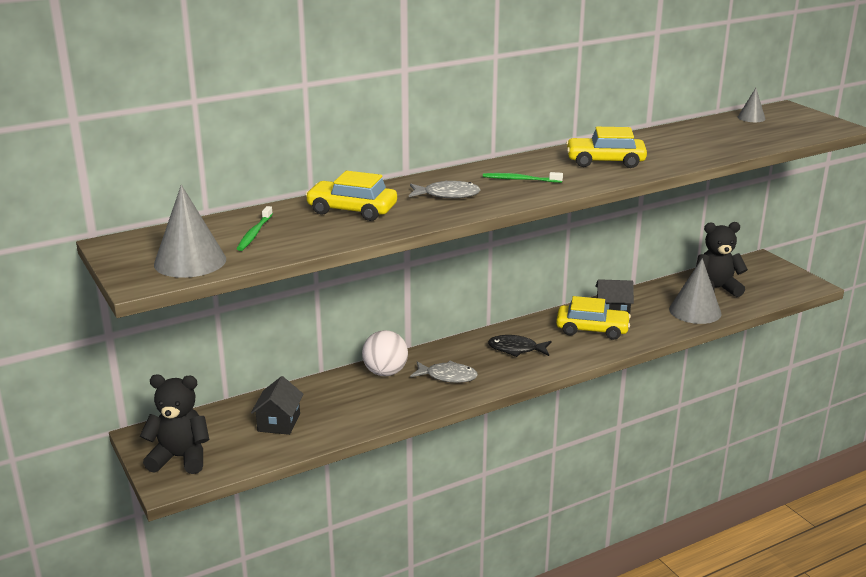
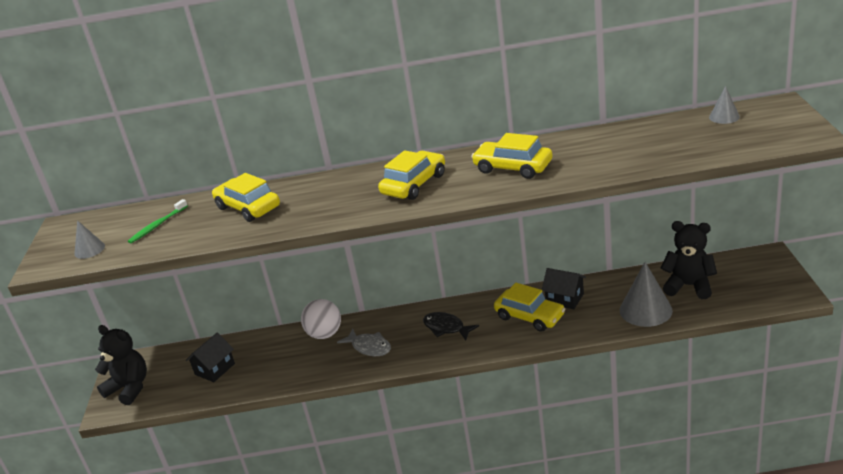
camera: 30 degrees right, 5 degrees up
grey cone [154,185,226,278] -> grey cone [74,220,105,259], size x0.53
grey fish [409,181,481,198] -> none
green toothbrush [483,172,563,183] -> yellow car [378,150,445,200]

